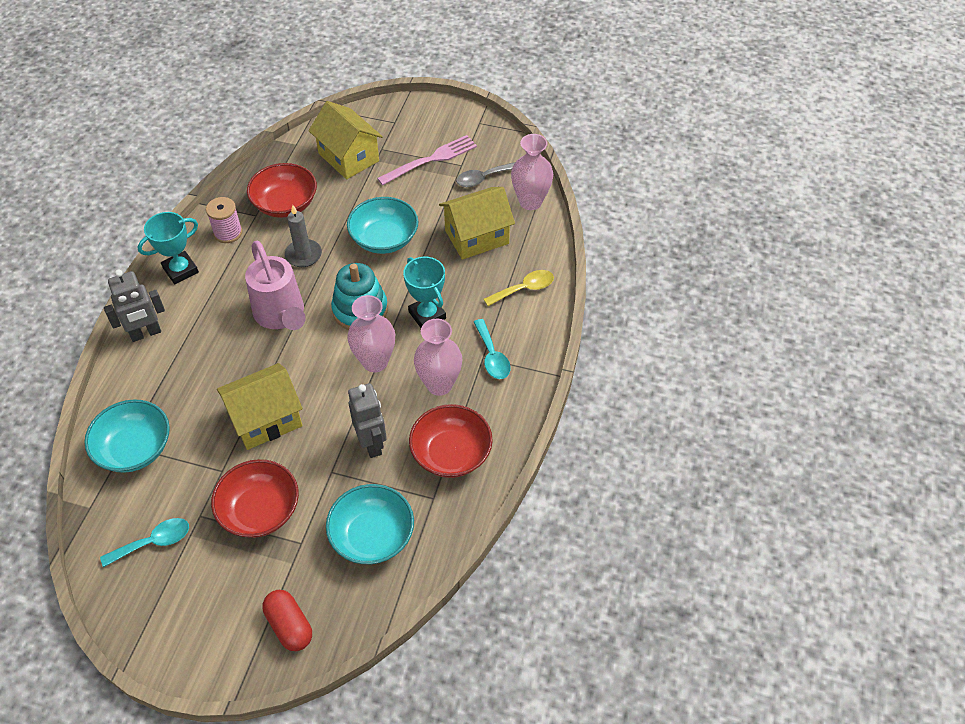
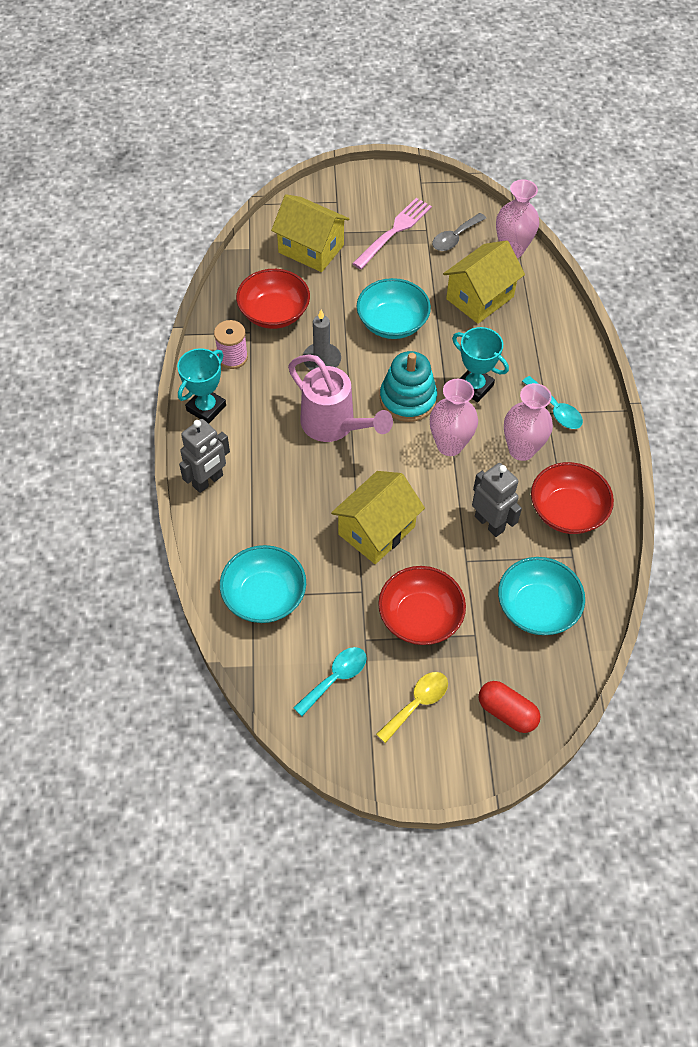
camera: 20 degrees left, 5 degrees up
yellow spoon [484,270,554,306] -> yellow spoon moved to [376,672,448,743]

